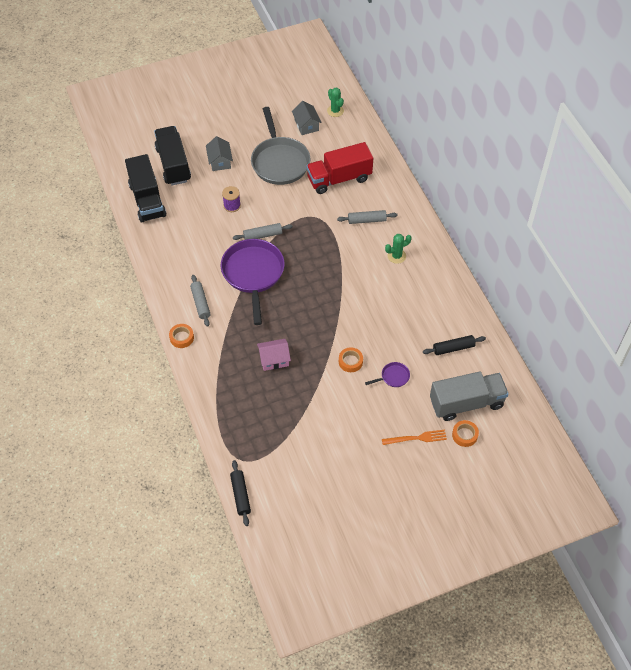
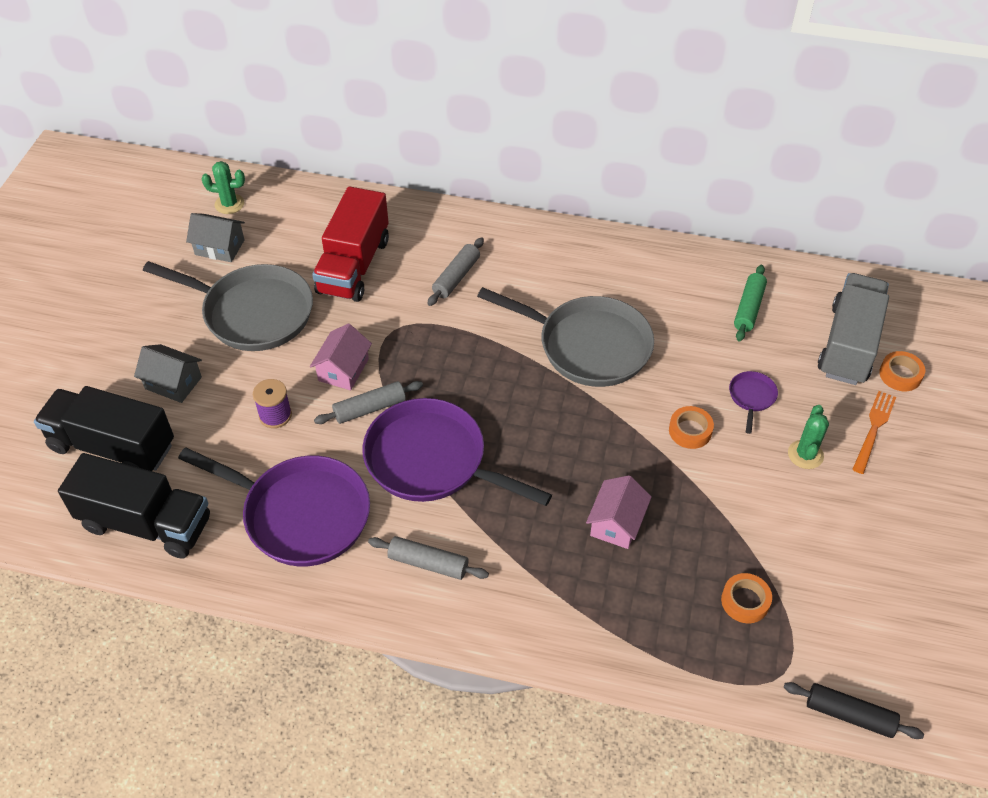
camera: 55 degrees left, 5 degrees down
orange tape [169,324,194,348] -> orange tape moved to [721,573,772,623]
grey rolling pin [233,223,293,240] -> grey rolling pin turned 45 degrees clockwise [314,381,423,424]
green cactus [385,234,412,264] -> green cactus moved to [788,405,829,469]
black rolling pin [423,335,486,355] -> green rolling pin [734,265,767,342]
none -> purple pan [178,447,370,566]
none -> pink house [310,324,372,390]
none -> grey pan [477,287,654,387]

